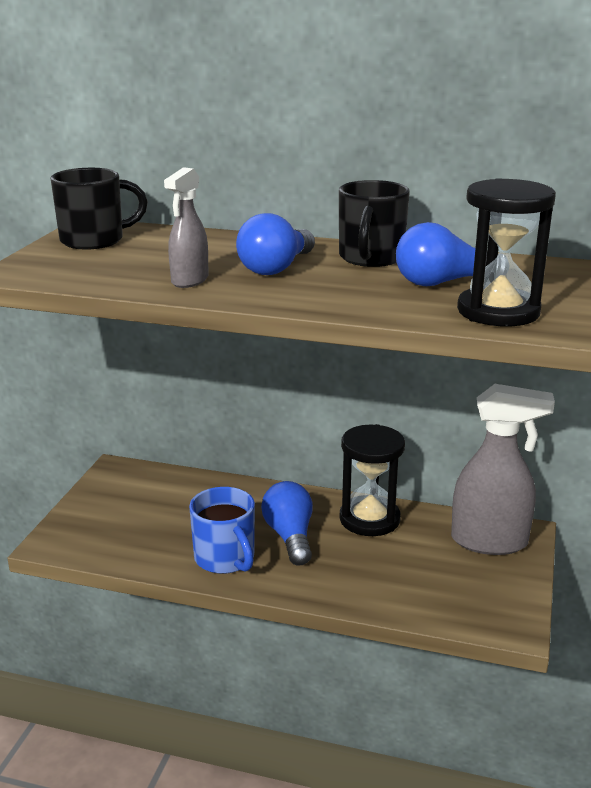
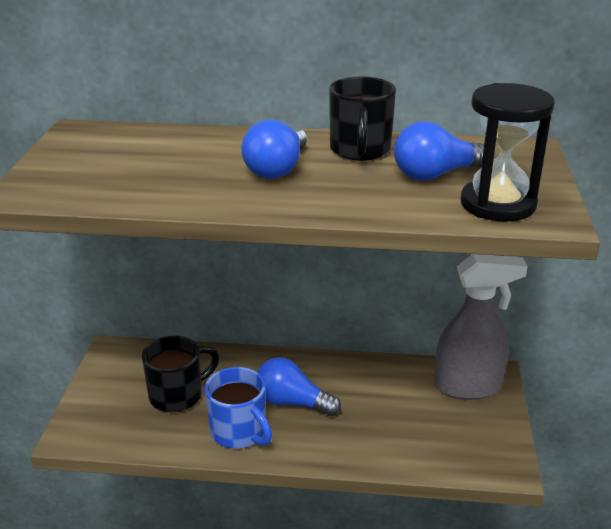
camera: 10 degrees left, 5 degrees up
black mug [50,168,148,250] -> black mug moved to [142,336,219,412]
grey spray bottle [164,167,209,288] -> none
blue light bulb [261,481,313,565] -> blue light bulb turned 45 degrees counterclockwise [257,357,341,416]
black hourglass [339,424,405,536] -> none

